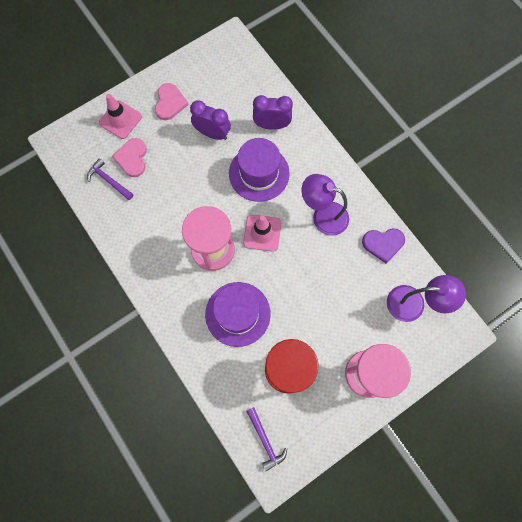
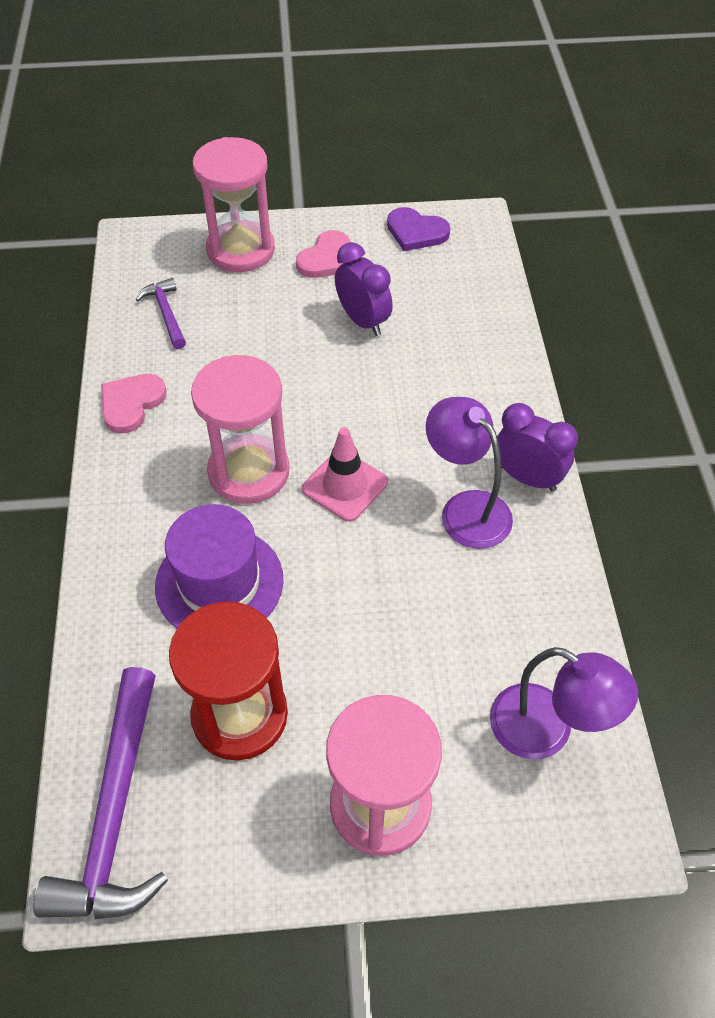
camera: 30 degrees right, 20 degrees down
pink traffic cone [99,94,142,139] -> pink hourglass [193,137,275,272]
pink heart [112,138,147,177] -> pink heart moved to [101,374,166,433]
purple hat [229,138,290,202] -> none
purple hammer [246,407,287,471] -> purple hammer [33,667,168,919], size x1.94
purple clock [253,95,293,130] -> purple clock moved to [497,403,578,492]
purple heart [362,228,405,264] -> purple heart moved to [387,207,450,251]

